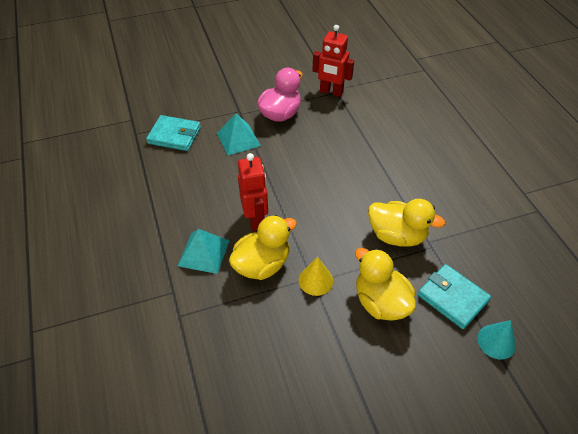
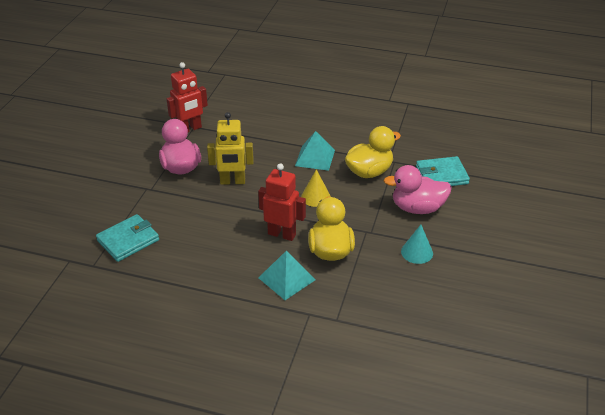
camera: 55 degrees left, 10 degrees down
turquoise pyramid [217,114,261,155] -> turquoise pyramid moved to [295,131,335,171]
yellow cone [299,257,333,296] -> yellow cone moved to [301,169,331,207]
yellow duck [355,248,416,321] -> pink duck [384,165,452,214]
turquoise cone [477,320,516,360] -> turquoise cone moved to [401,225,433,264]
none -> yellow robot [207,112,254,185]

